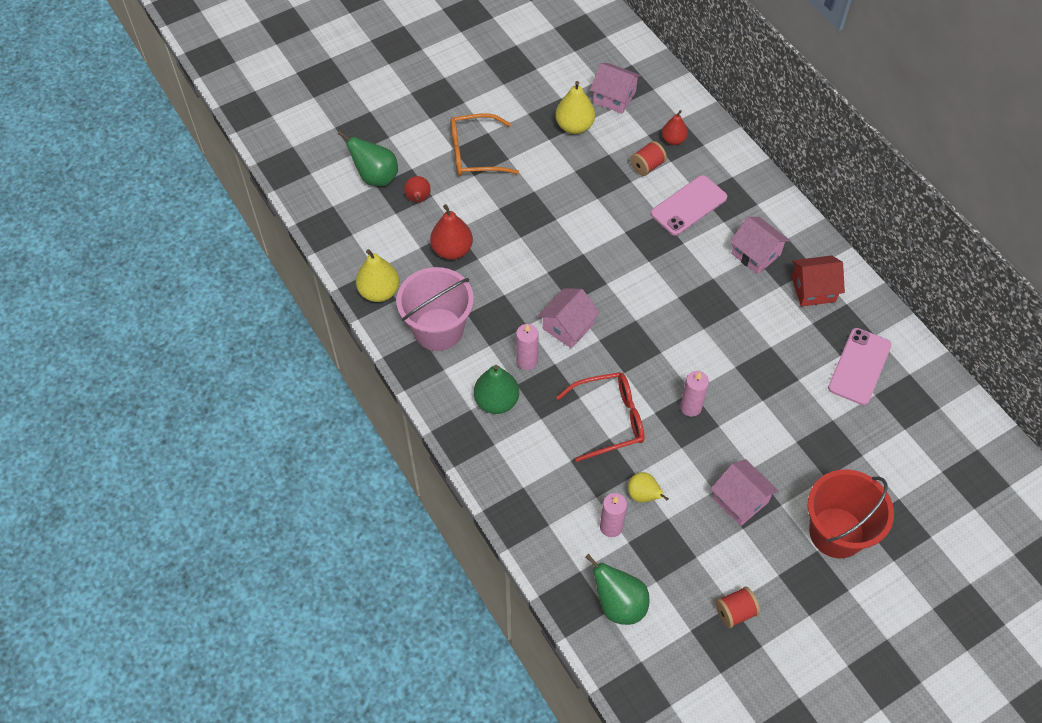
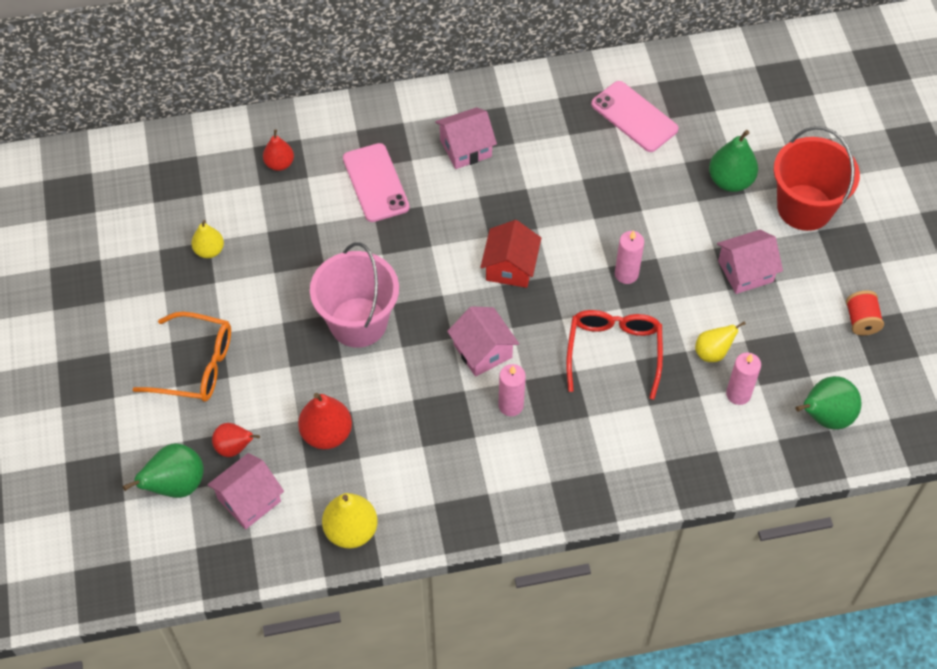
camera: 70 degrees left, 0 degrees up
pink bucket [396,267,474,351] -> pink bucket moved to [310,242,399,348]
orange glasses [451,113,519,176] -> orange glasses turned 90 degrees counterclockwise [132,312,231,402]
green pear [474,365,519,414] -> green pear moved to [709,130,758,192]
yellow pear [555,81,595,134] -> yellow pear [191,220,224,258], size x0.64
pink house [590,63,641,114] -> pink house moved to [207,453,284,529]
red spool [630,141,667,176] -> none
red house [792,255,845,307] -> red house moved to [480,220,541,288]

